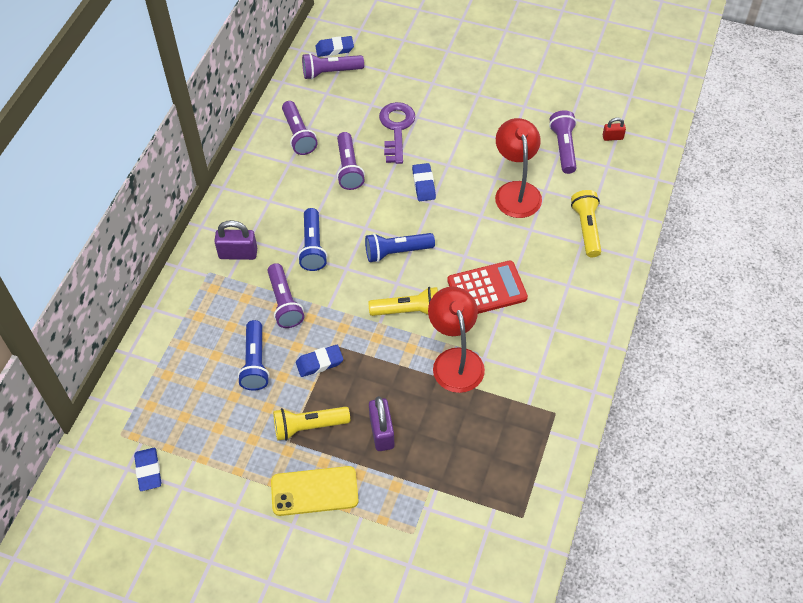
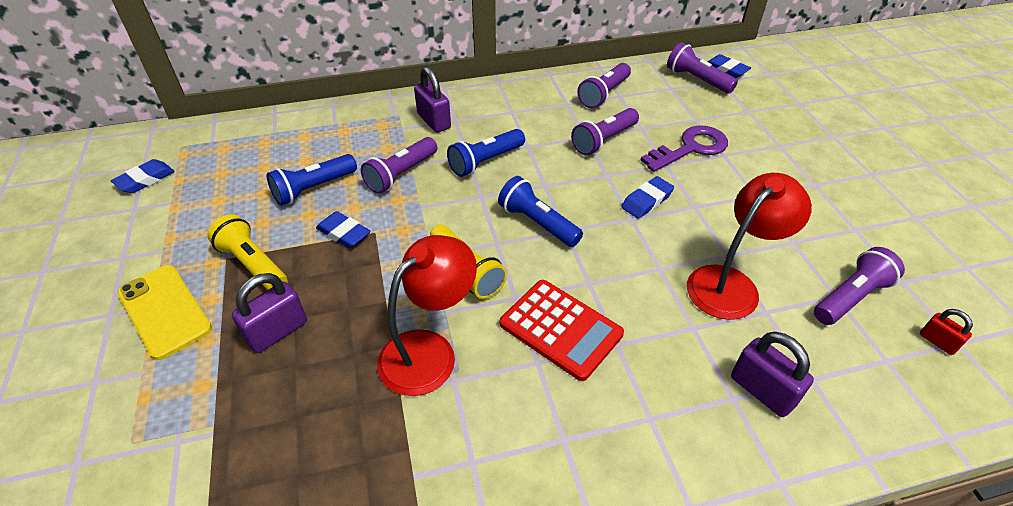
camera: 55 degrees right, 10 degrees down
yellow flashlight [571,190,601,257] -> purple padlock [731,332,814,417]

